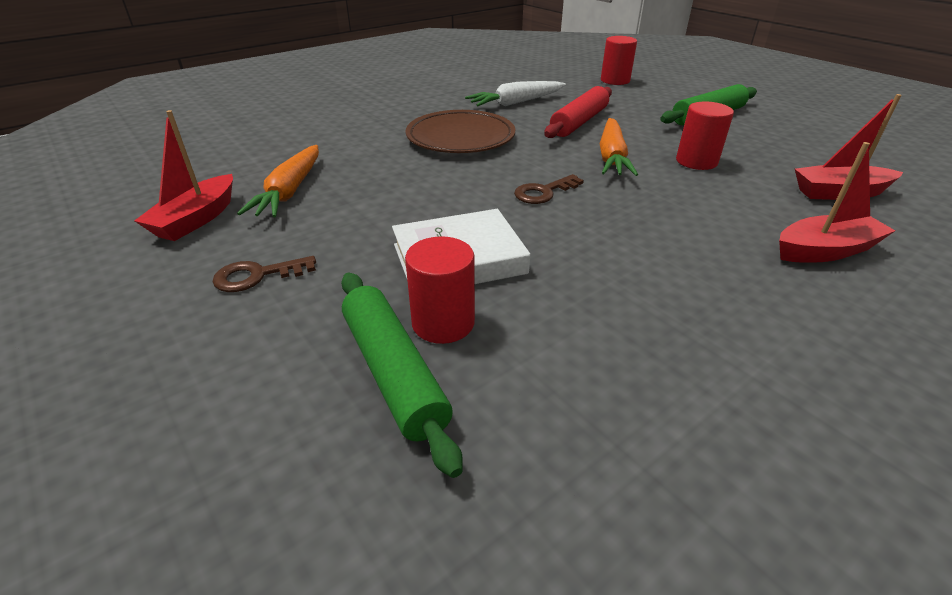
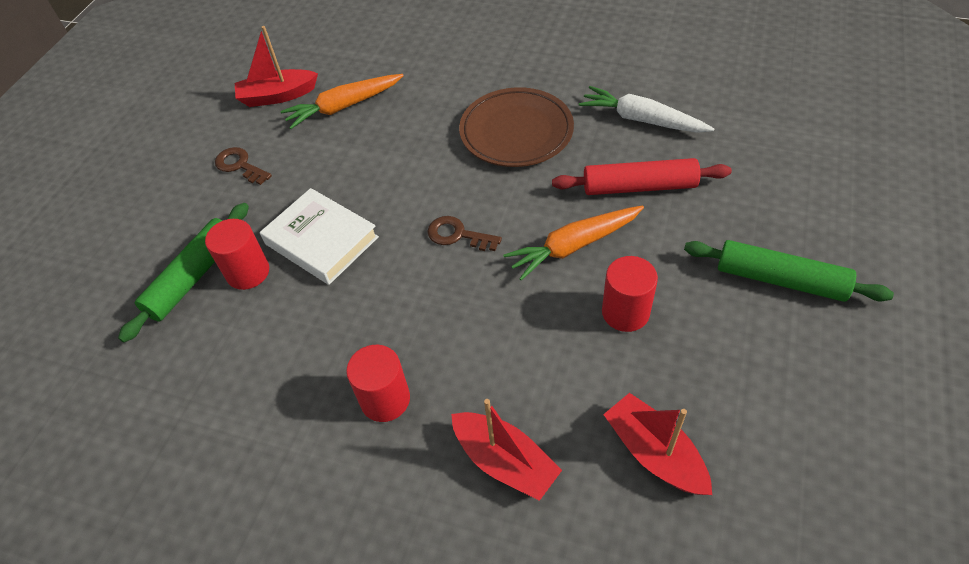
camera: 60 degrees right, 15 degrees up
red cylinder [601,36,637,85] -> red cylinder moved to [346,345,410,422]

